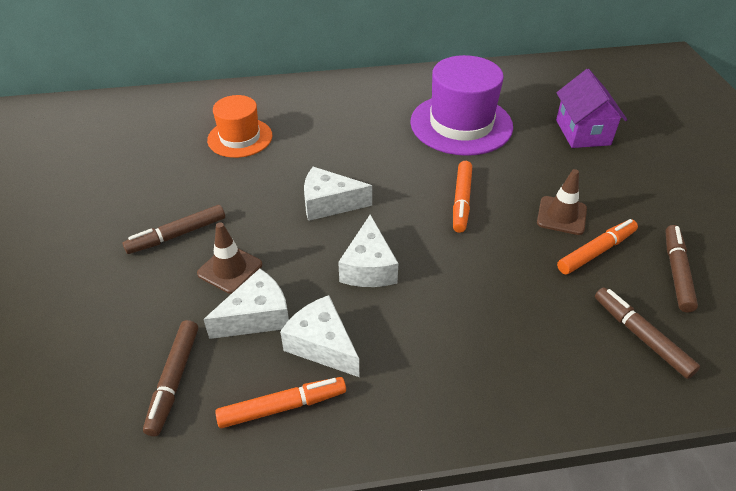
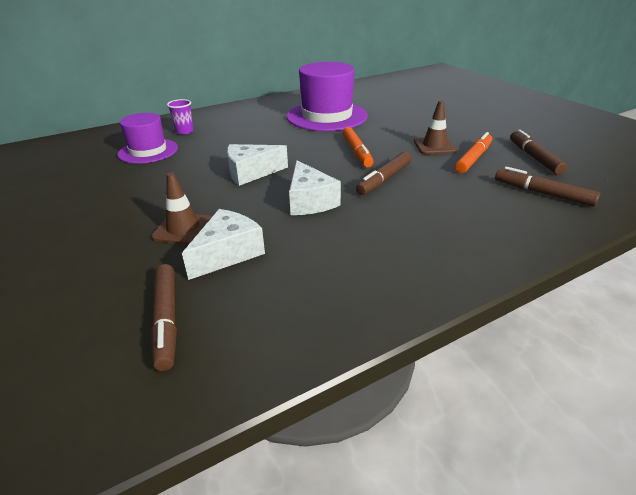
camera: 20 degrees left, 10 degrees down
brown marker [123,205,225,254] -> brown marker moved to [356,152,412,195]
orange hat [207,95,272,158] -> purple hat [118,113,178,164]
orange marker [215,377,346,428] -> none
white cheese [280,295,359,377] -> none
purple house [556,69,627,148] -> none
none -> purple cup [167,99,194,135]

